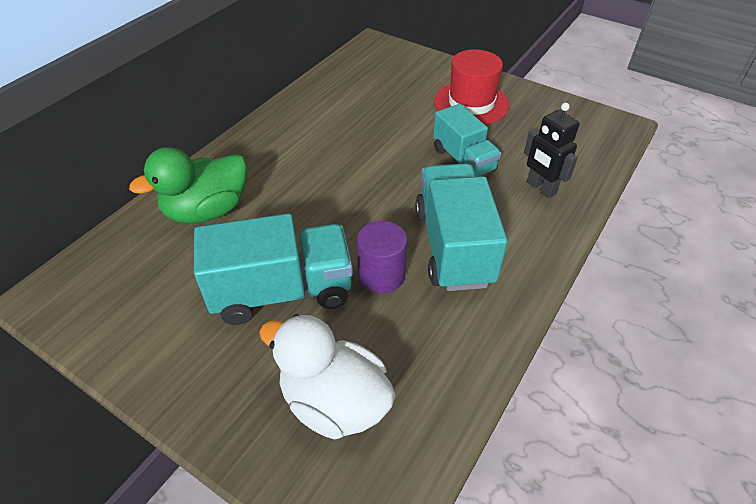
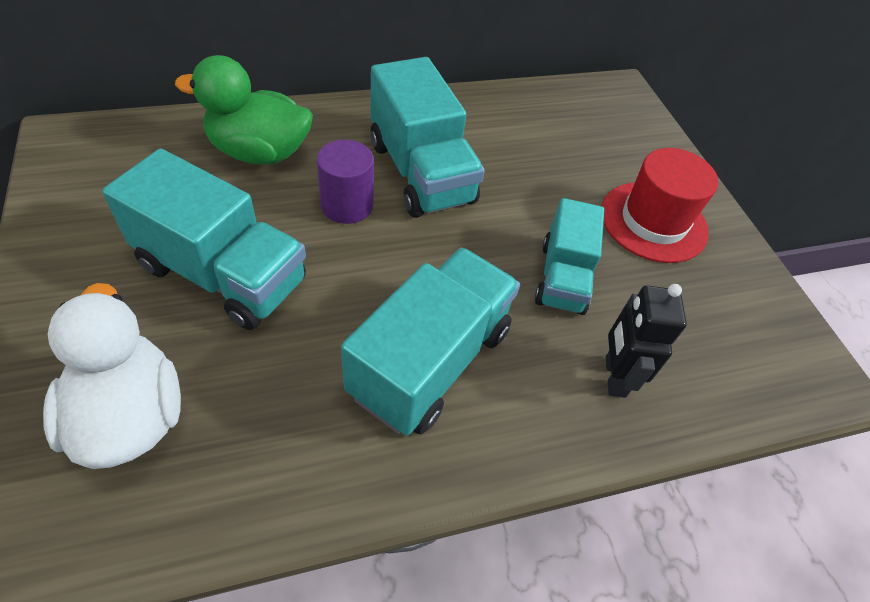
camera: 35 degrees right, 5 degrees up
purple cylinder [357,221,407,293] -> purple cylinder moved to [317,140,374,224]
none -> turquoise truck [370,57,485,218]

